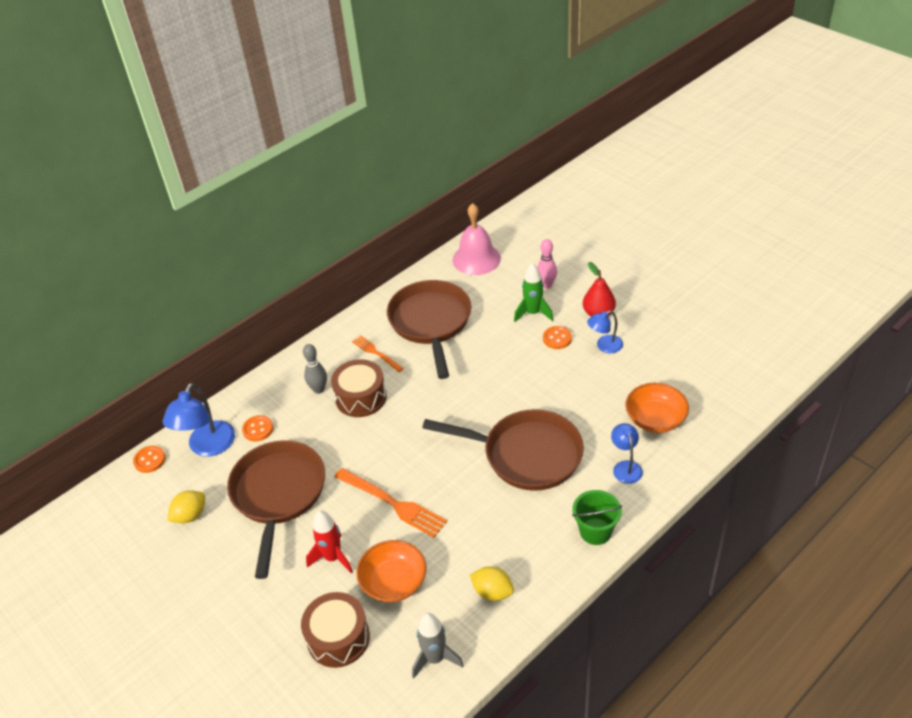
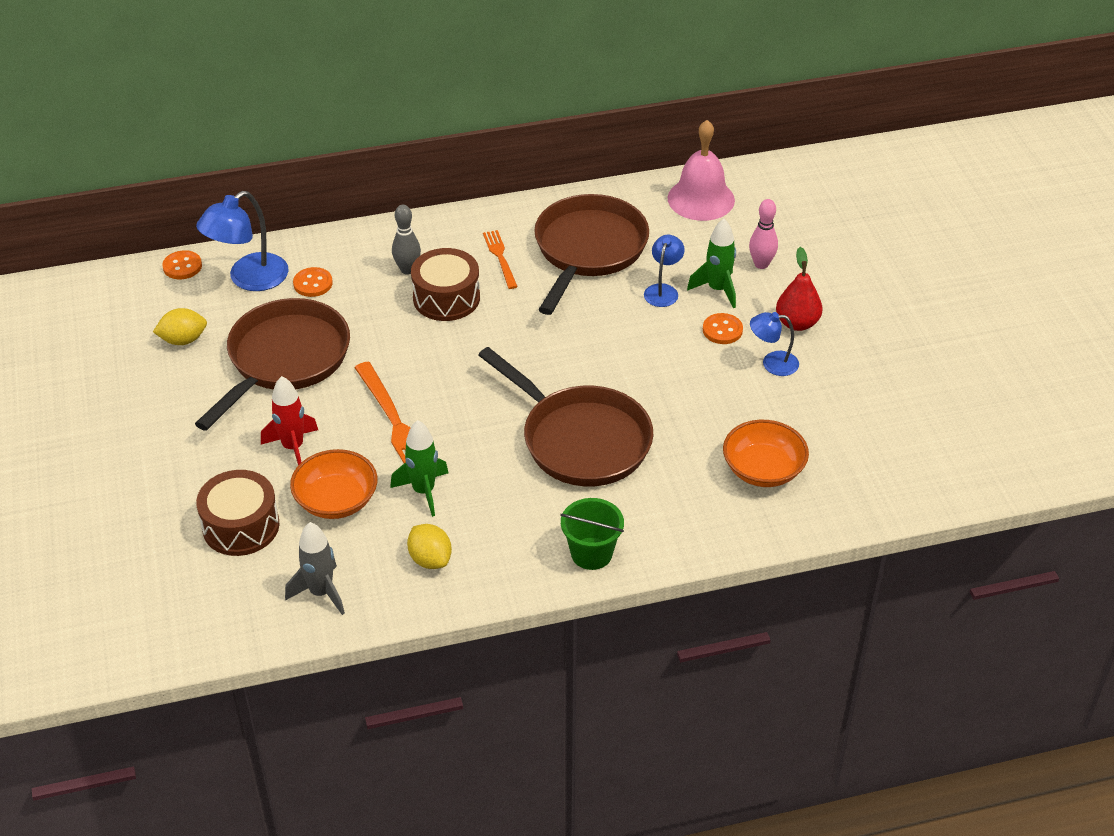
camera: 25 degrees right, 0 degrees up
blue lamp [611,423,643,484] -> blue lamp moved to [644,235,685,307]
none -> green rocket [390,420,448,517]

